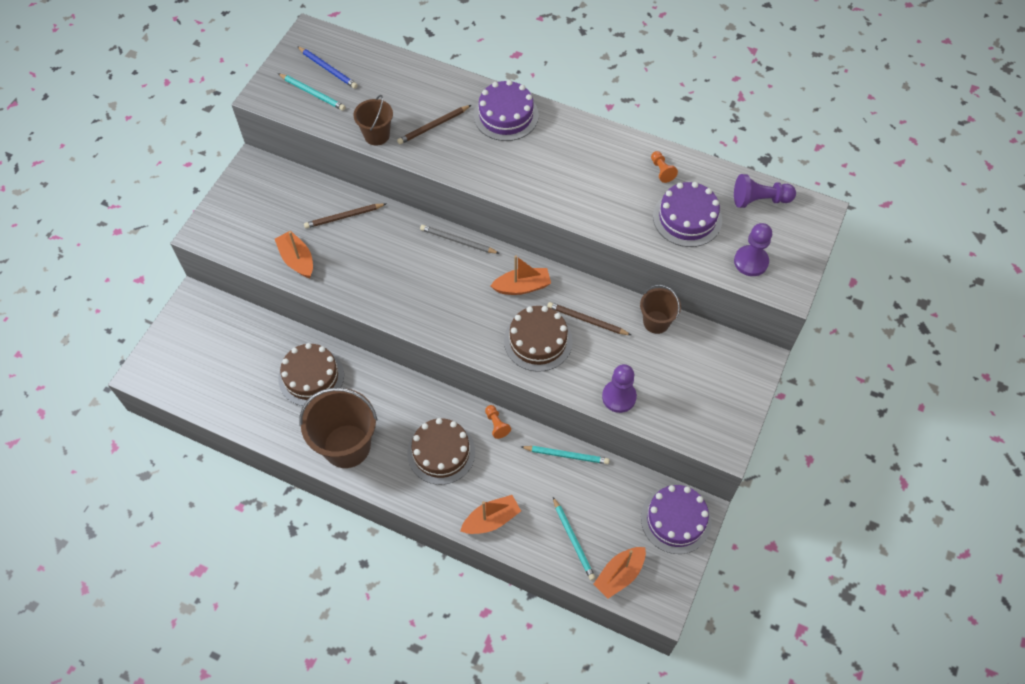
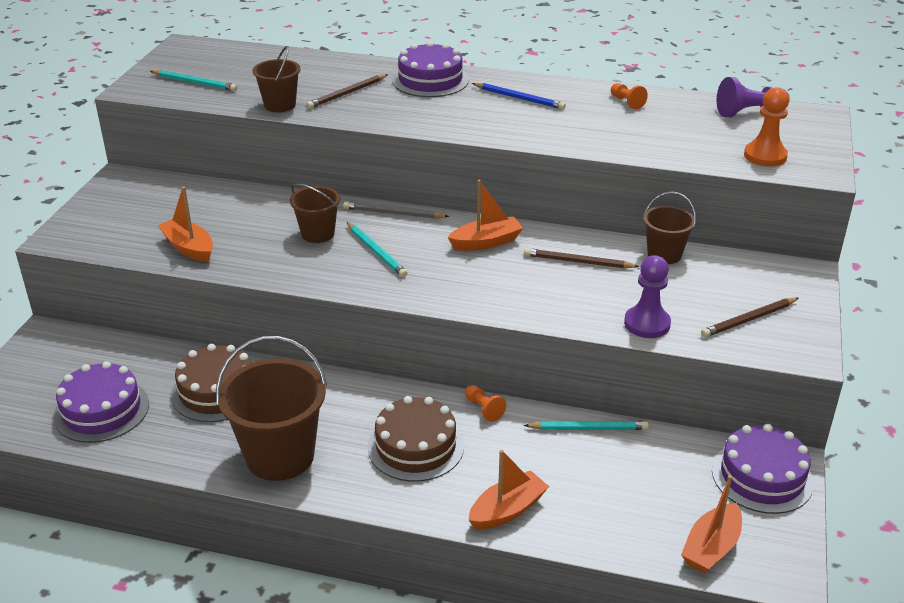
camera: 10 degrees left, 25 degrees down
blue pencil [297,46,358,89] -> blue pencil moved to [472,83,566,110]
brown pencil [304,203,386,228] -> brown pencil moved to [701,298,798,337]
brown cake [504,306,573,372] -> none
turquoise pencil [553,497,596,580] -> turquoise pencil moved to [347,222,407,277]
purple cake [653,182,722,247] -> purple cake moved to [53,361,149,443]
purple pawn [734,223,772,276] -> orange pawn [744,87,789,167]
none -> brown bucket [290,184,340,243]

